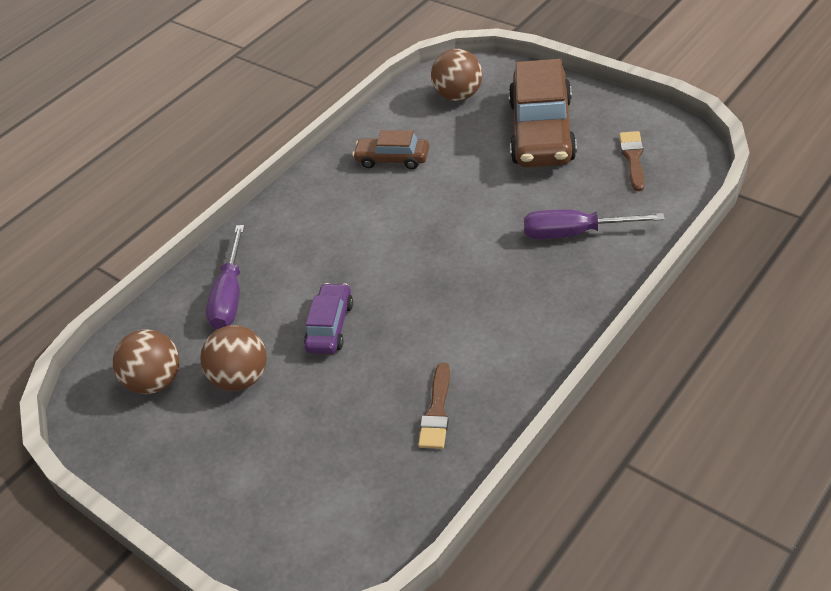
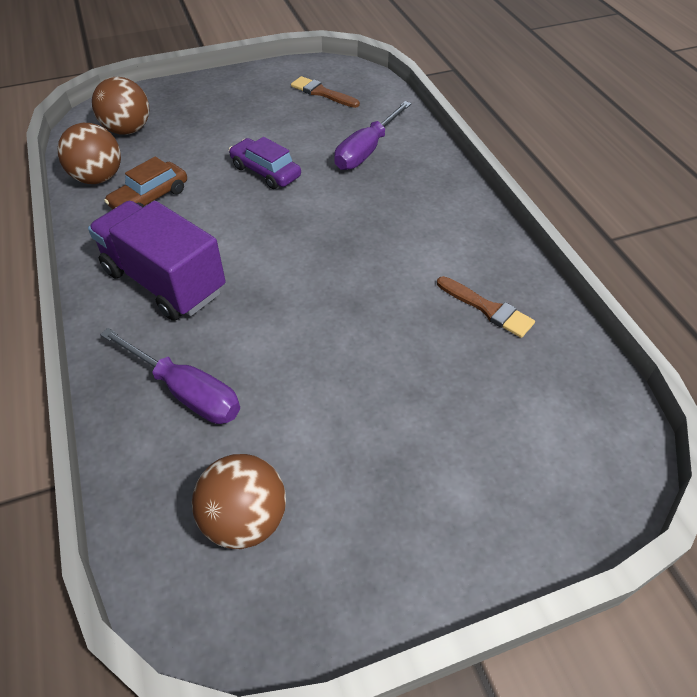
camera: 65 degrees left, 5 degrees up
brown ball [200,325,267,391] -> brown ball moved to [57,123,121,184]
purple car [304,283,353,354] -> purple car moved to [229,137,301,189]
brown car [508,59,577,167] -> none
none -> purple truck [88,201,226,321]

